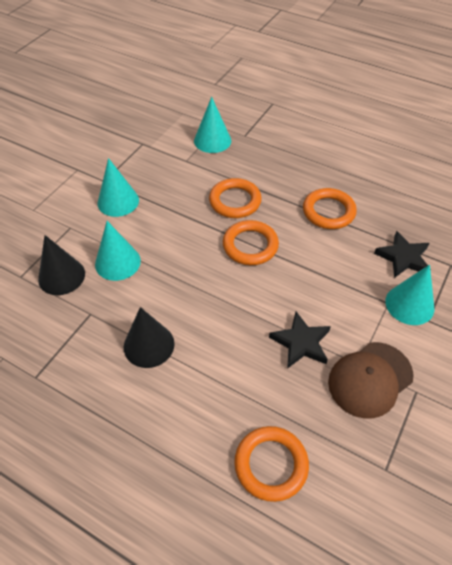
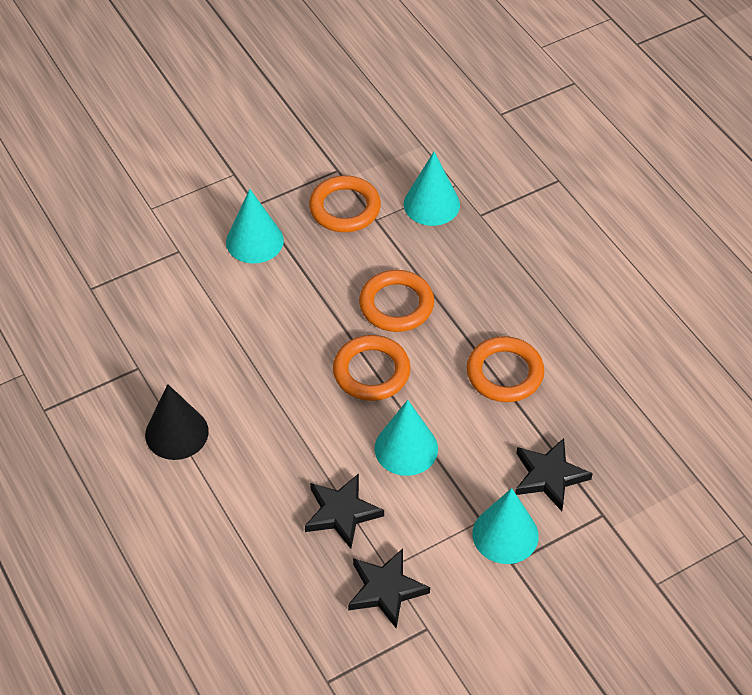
camera: 30 degrees right, 0 degrees up
black cone [38,235,85,295] -> none
turquoise cone [95,221,141,281] -> turquoise cone moved to [375,400,438,476]
orange ring [234,426,309,502] -> orange ring moved to [309,176,381,232]
brown cap [328,342,414,418] -> black star [348,549,430,629]

